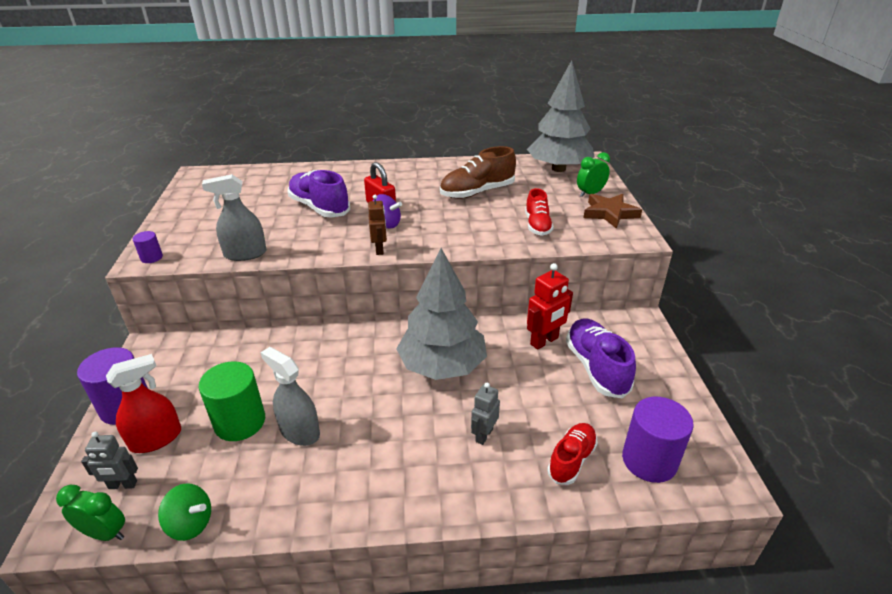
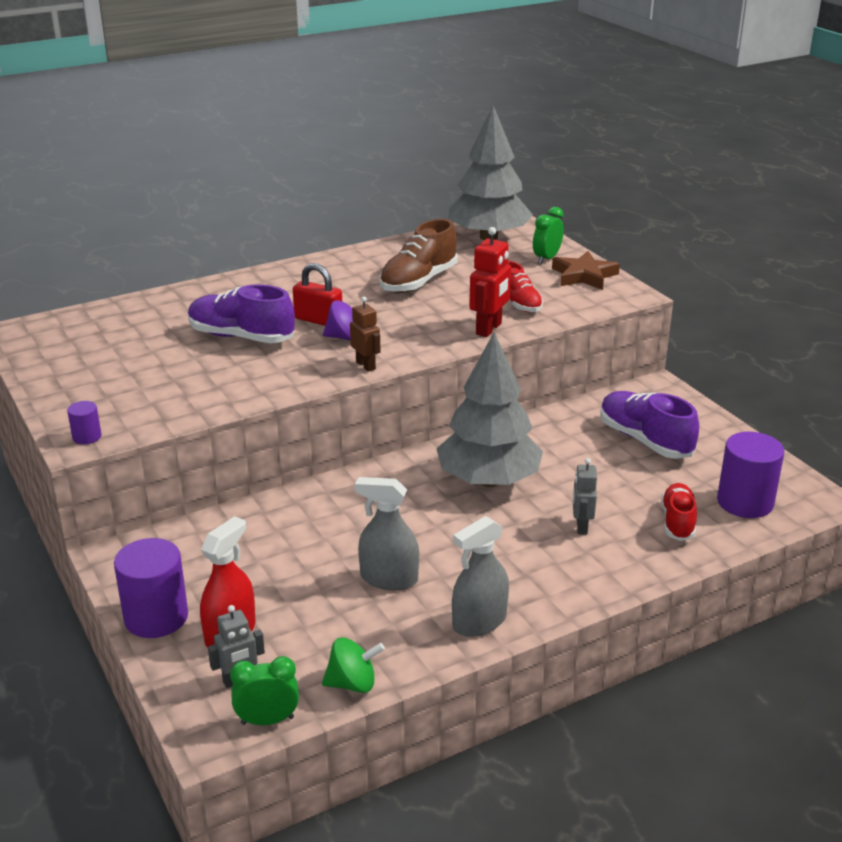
camera: 25 degrees left, 5 degrees down
green cylinder [199,361,265,441] -> none
grey spray bottle [202,174,267,261] -> grey spray bottle moved to [452,516,509,637]
red robot [527,263,573,350] -> red robot moved to [469,227,511,337]

